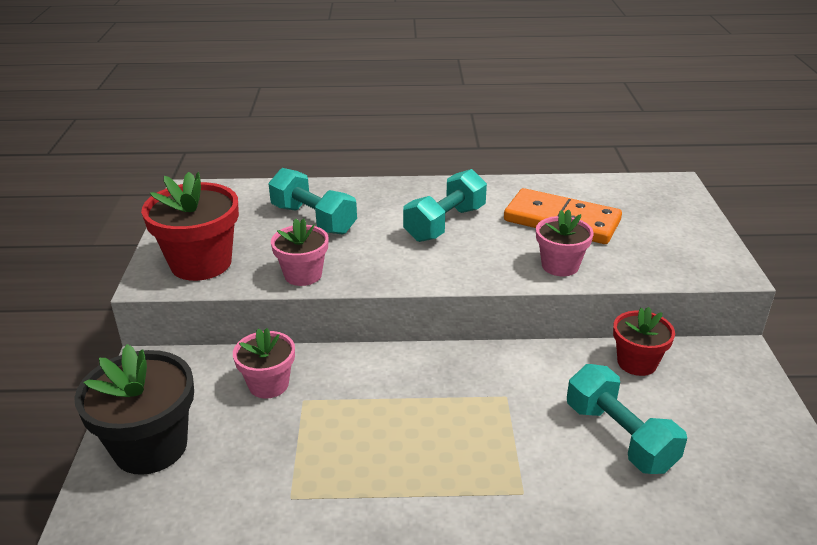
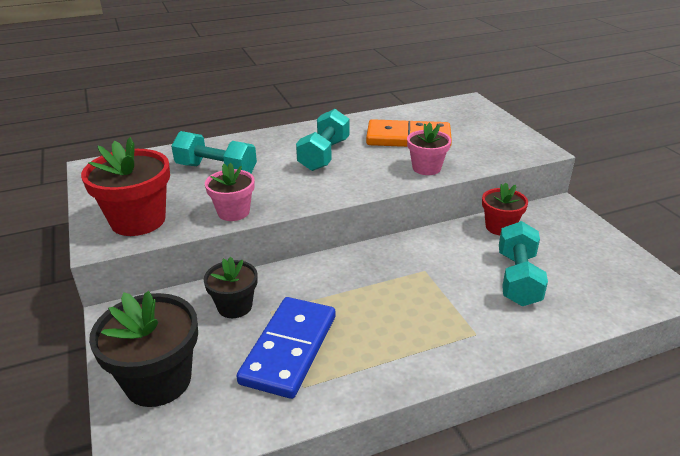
camera: 20 degrees left, 0 degrees up
pink flower pot [233,328,295,398] -> black flower pot [204,257,258,318]
turquoise dumbbell [567,364,687,474] -> turquoise dumbbell turned 60 degrees clockwise [499,221,548,306]
none -> blue domino [236,297,336,399]

